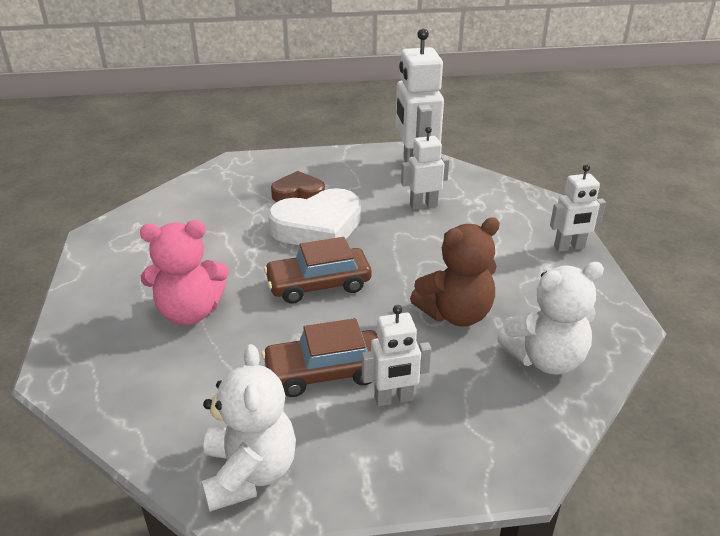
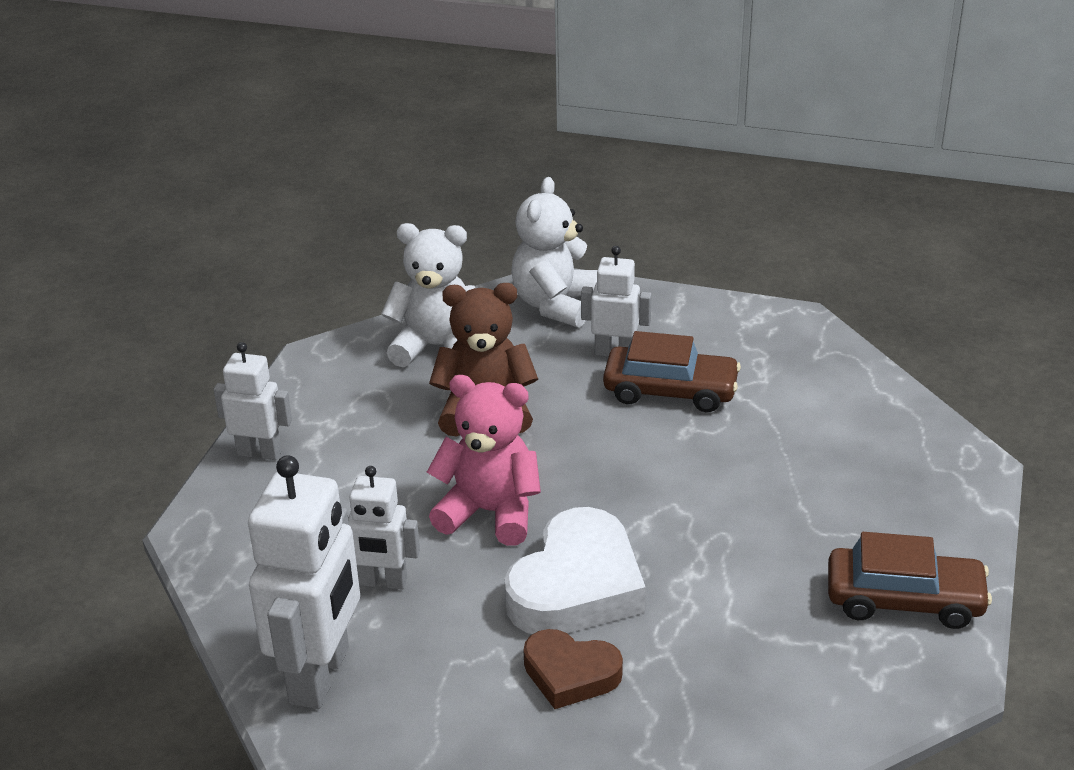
camera: 155 degrees left, 0 degrees up
pink teddy bear [140,220,229,325] -> pink teddy bear moved to [427,375,541,546]
white teddy bear [201,344,296,512] -> white teddy bear moved to [511,177,598,327]
brown car [264,237,371,304] -> brown car moved to [828,532,992,629]
white heart [268,188,361,245] -> white heart turned 120 degrees clockwise [504,507,646,634]

